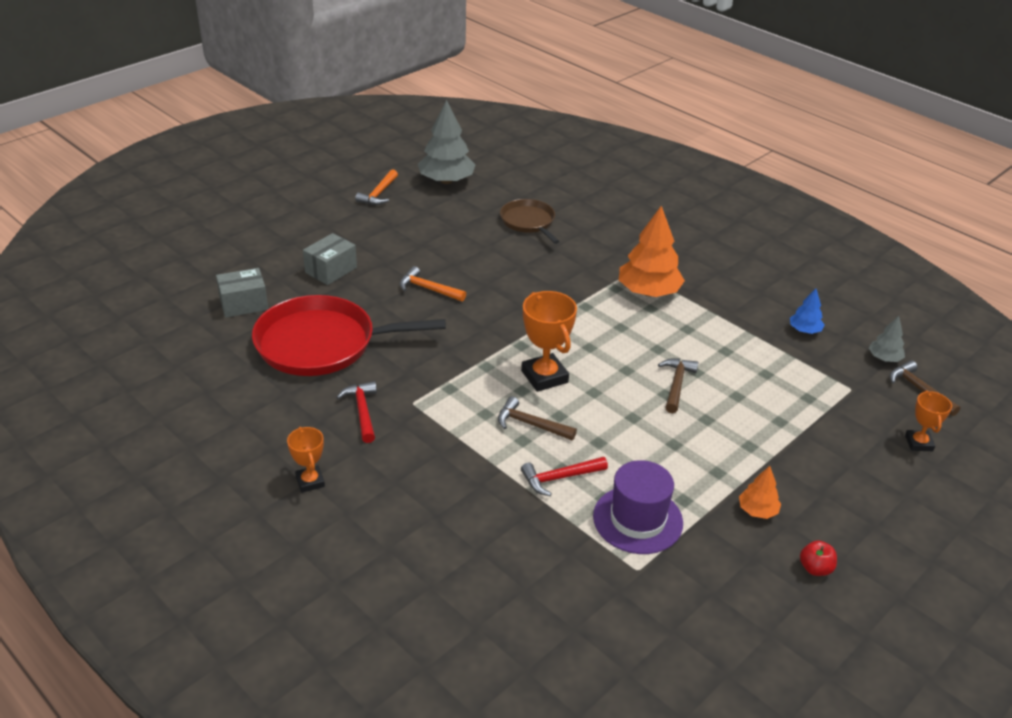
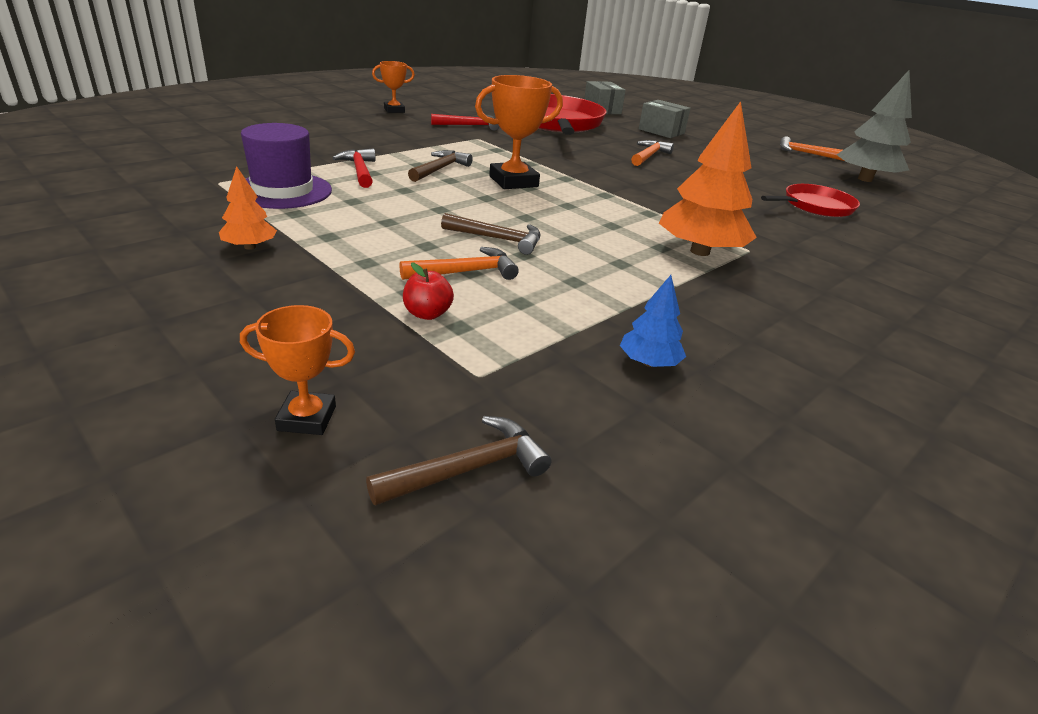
camera: 90 degrees right, 5 degrees down
brown pan [500,199,560,244] -> red pan [761,184,860,217]
red apple [800,540,837,576] -> red apple moved to [403,262,454,320]
grey tree [869,316,905,362] -> none
none -> orange hammer [399,247,519,280]

